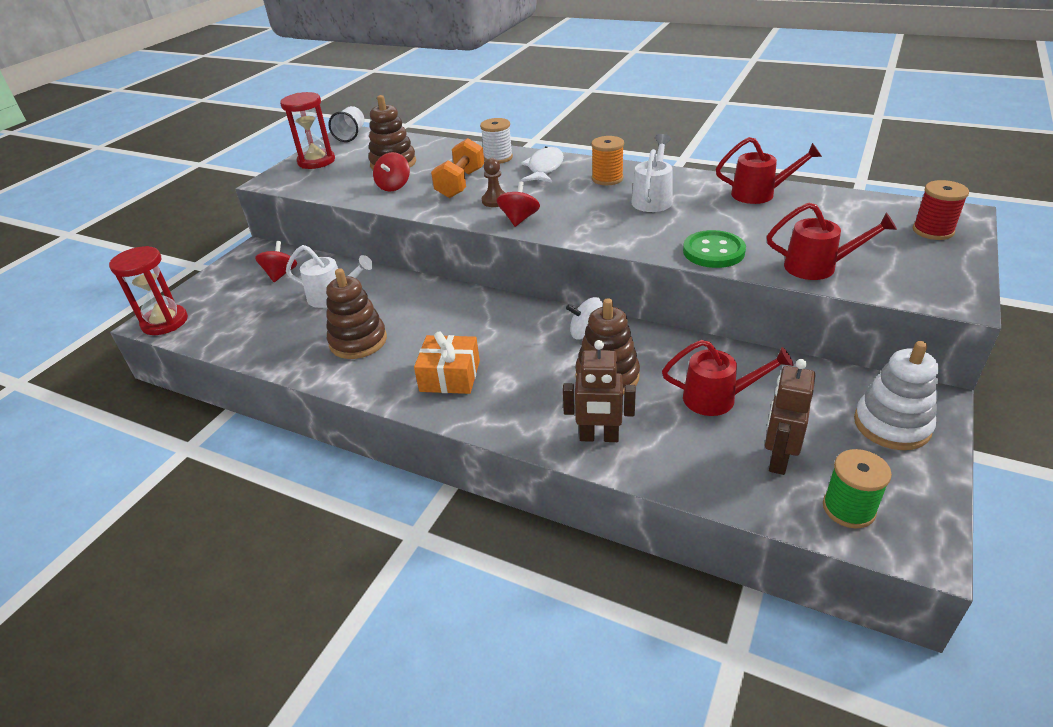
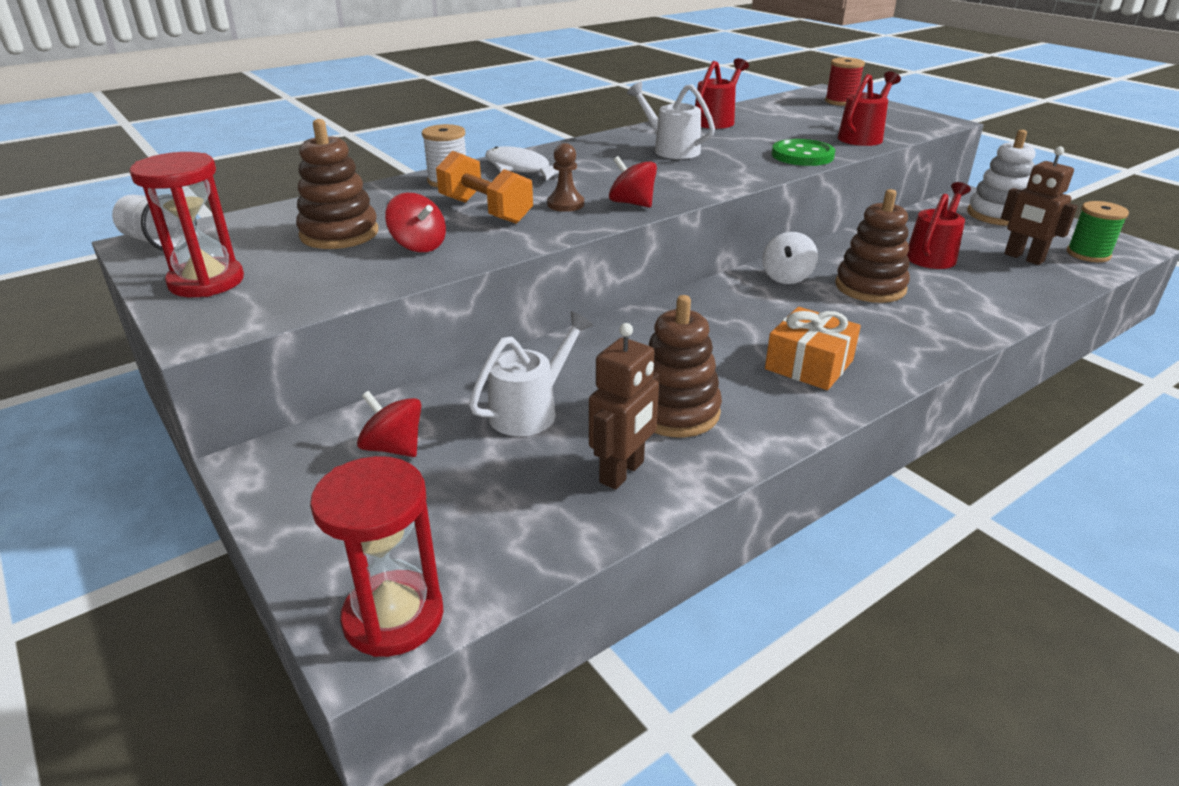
camera: 65 degrees left, 5 degrees down
brown robot [563,340,636,442] -> brown robot moved to [589,323,660,490]
orange spool [591,136,624,185] -> none

